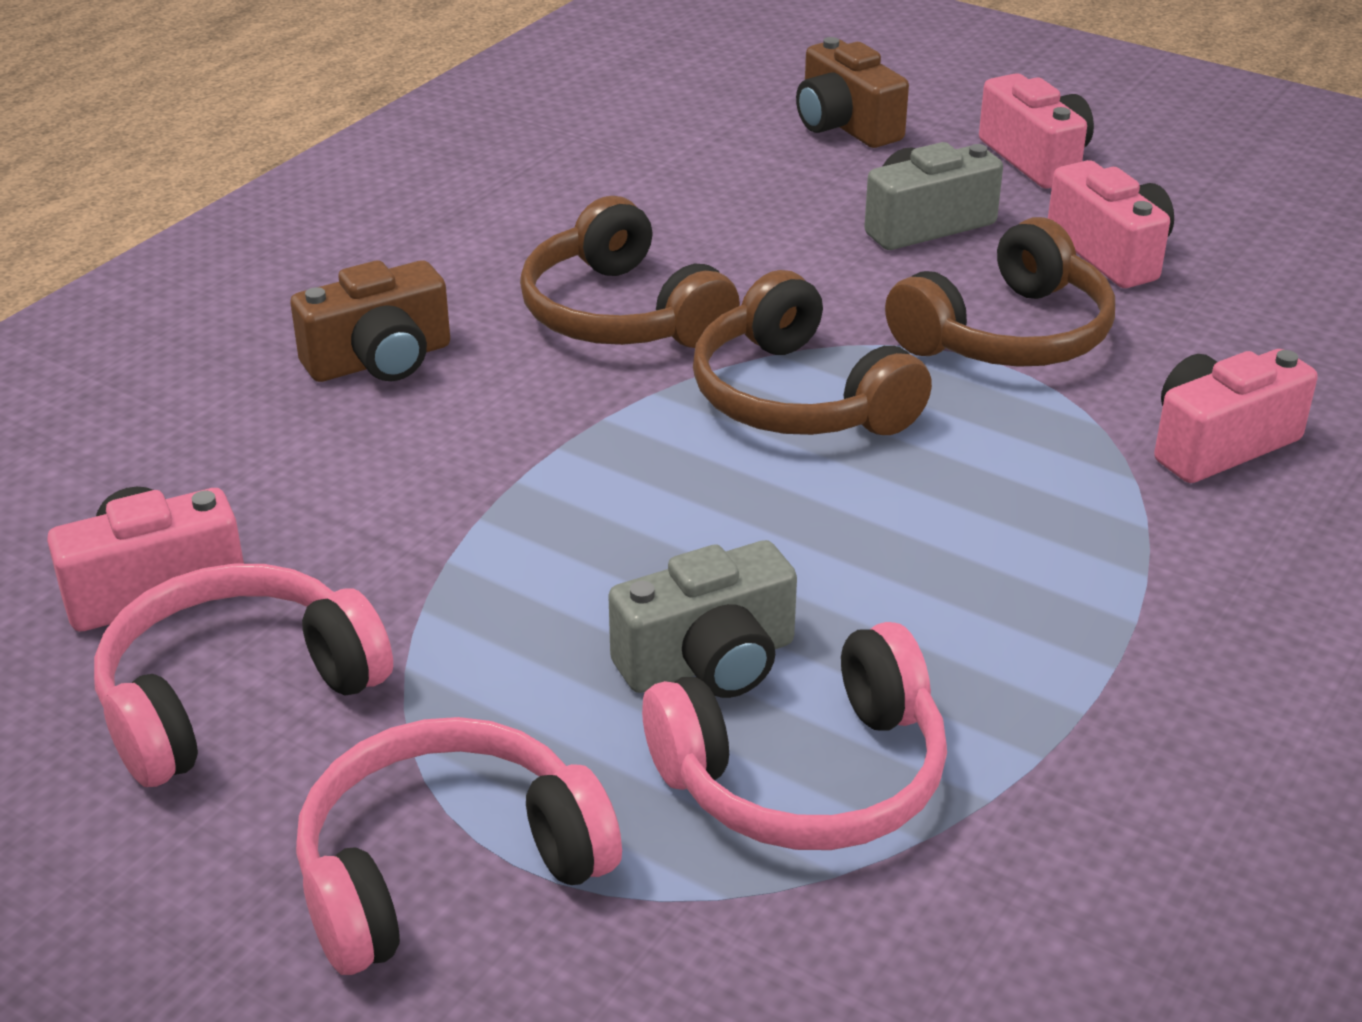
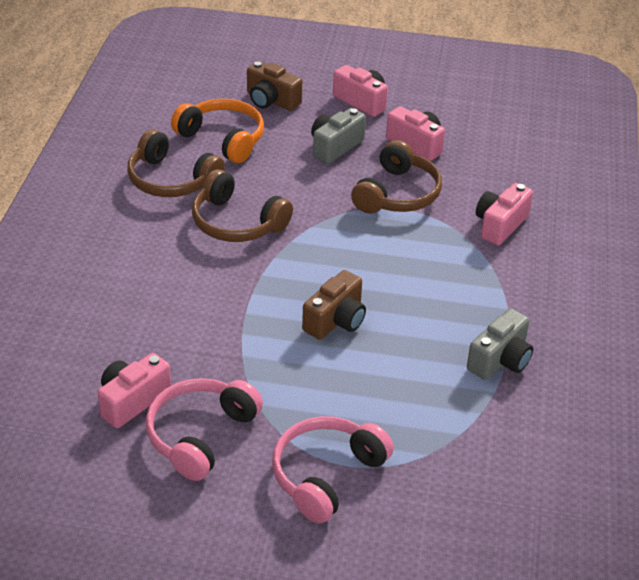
camera: 25 degrees left, 5 degrees up
brown camera [290,260,450,382] -> brown camera moved to [302,270,366,340]
grey camera [608,540,797,698] -> grey camera moved to [467,308,533,380]
pink headphones [642,622,947,850] -> none
brown headphones [693,270,932,435] -> brown headphones moved to [127,129,225,197]
none -> orange headphones [171,99,264,163]

